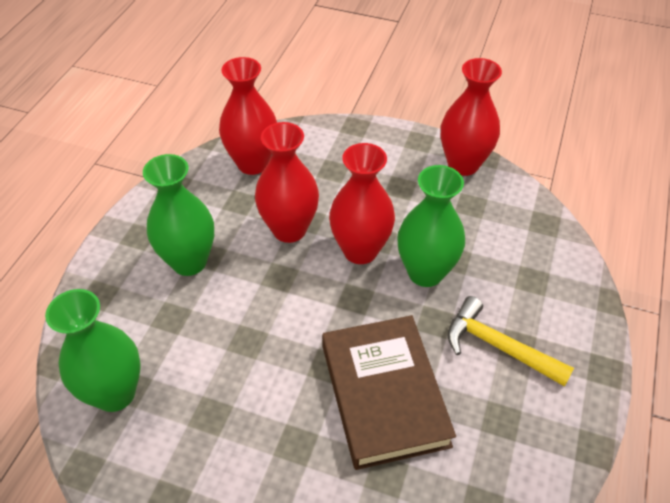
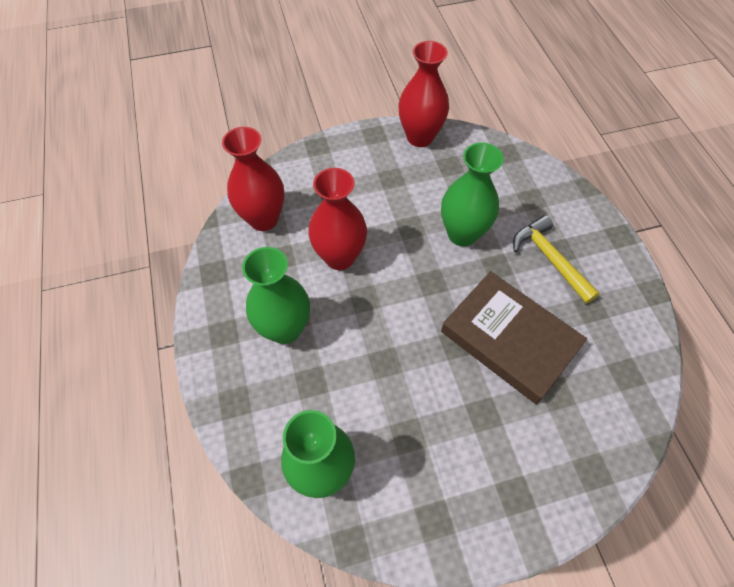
camera: 35 degrees left, 10 degrees up
red vase [329,143,395,264] -> none
yellow hammer [447,296,574,387] -> yellow hammer turned 60 degrees clockwise [513,215,600,304]

